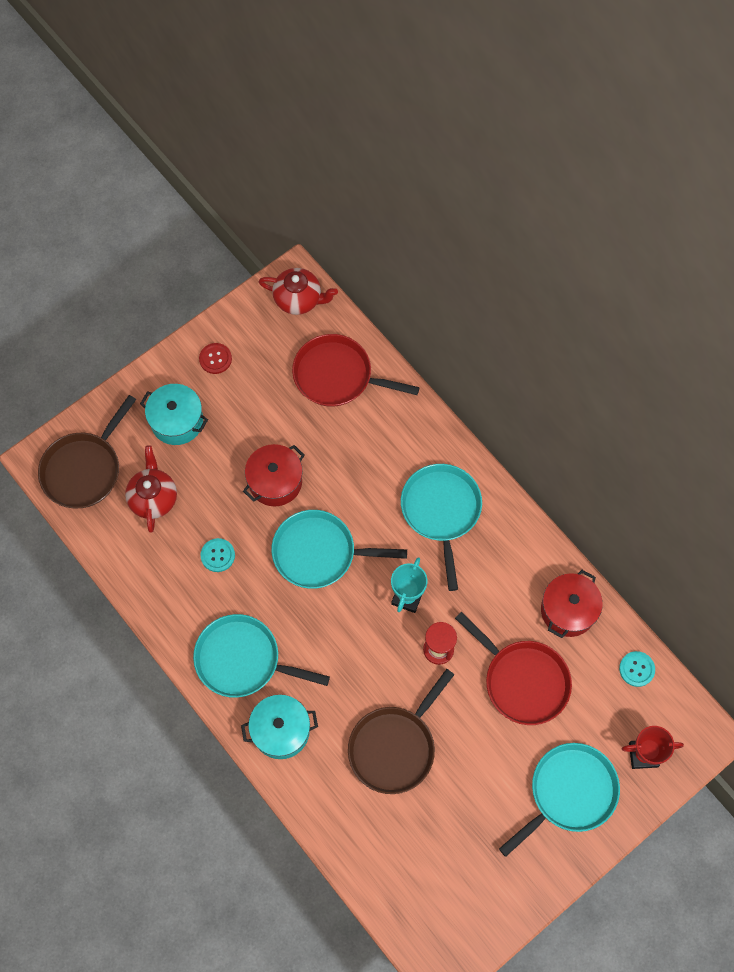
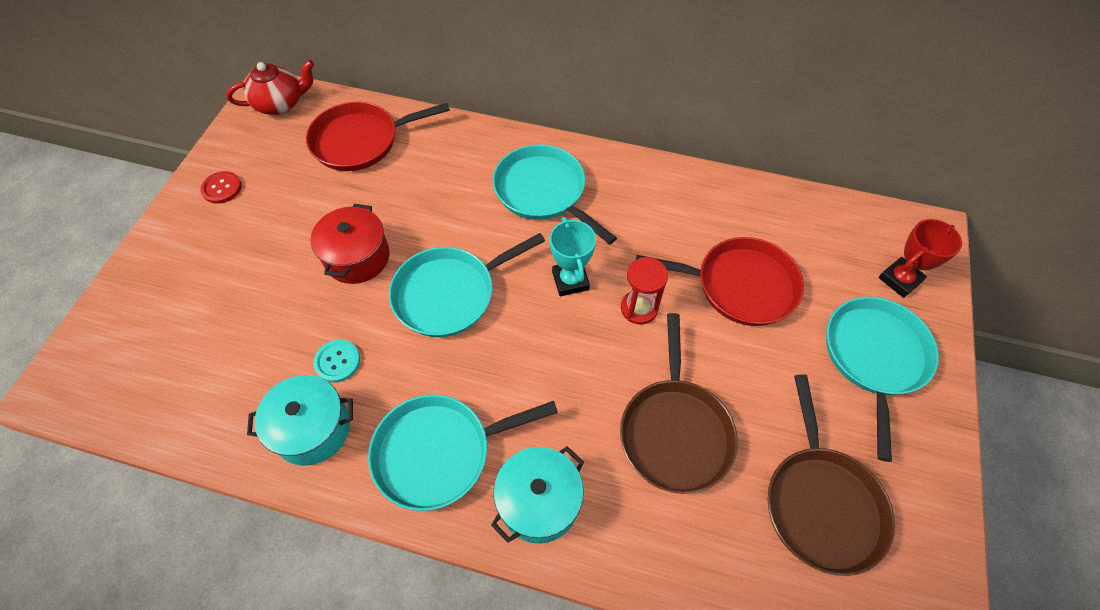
camera: 35 degrees left, 10 degrees down
brown pan [38,395,136,508] -> brown pan moved to [768,374,895,576]
red teapot [125,445,177,532] -> none
turquoise pot [140,384,208,445] -> turquoise pot moved to [247,375,353,466]
red pot [541,570,603,638] -> none
turquoise button [619,651,655,687] -> none

